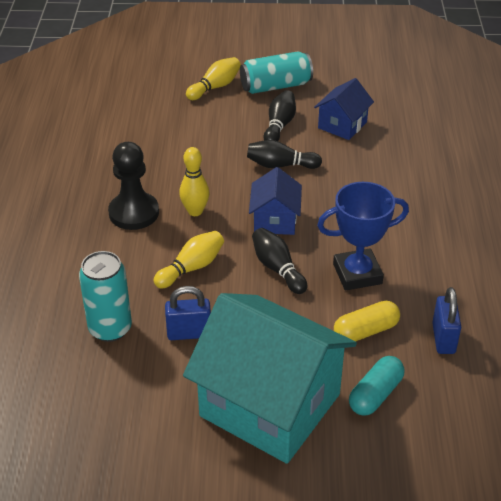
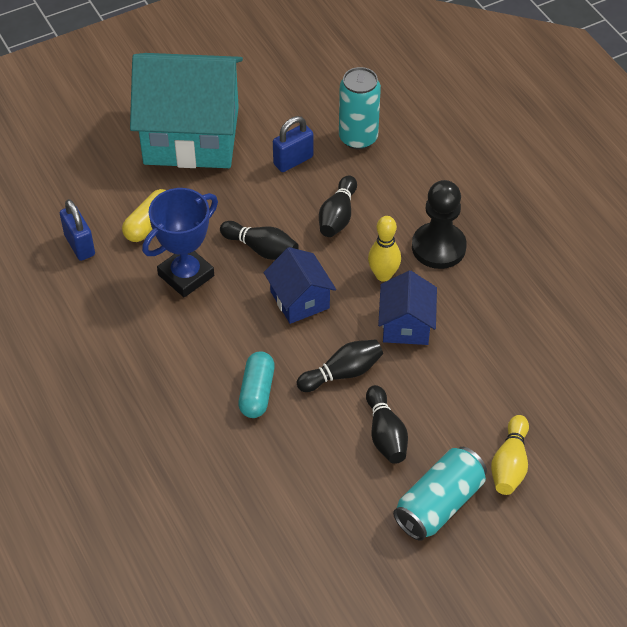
camera: 150 degrees right, 10 degrees up
yellow bowling pin [154,231,224,288] -> black bowling pin [319,175,357,237]
blue house [314,78,374,140] -> blue house moved to [378,270,437,345]
turquoise capsule [349,356,405,416] -> turquoise capsule moved to [238,351,275,418]

